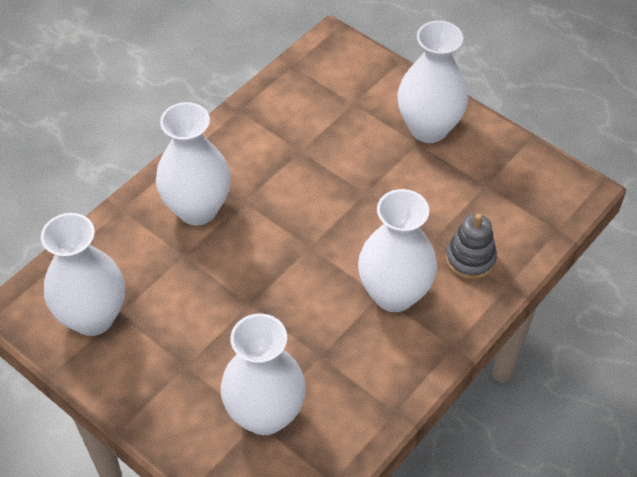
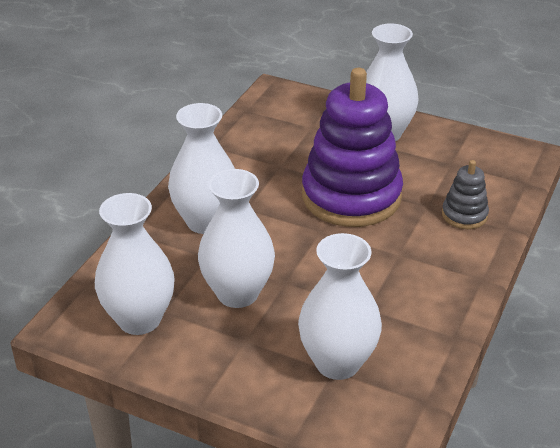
camera: 15 degrees left, 15 degrees down
white vase [358,189,437,312] -> white vase moved to [198,169,275,308]
none -> purple stacking toy [302,68,403,227]

